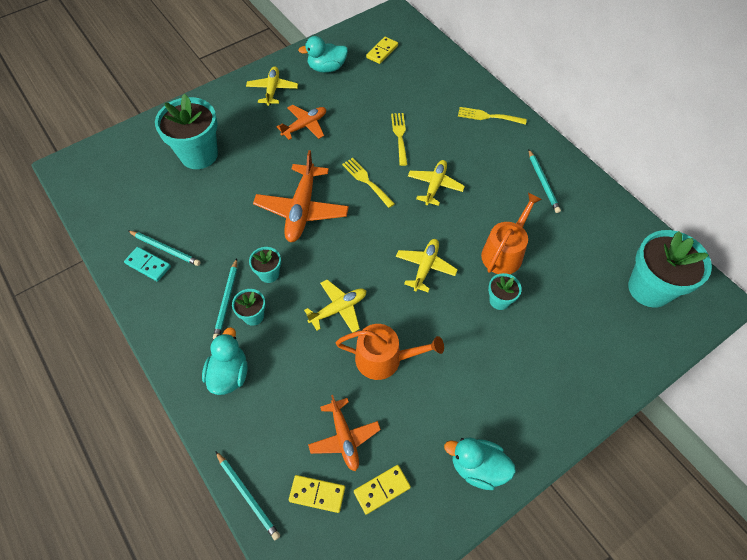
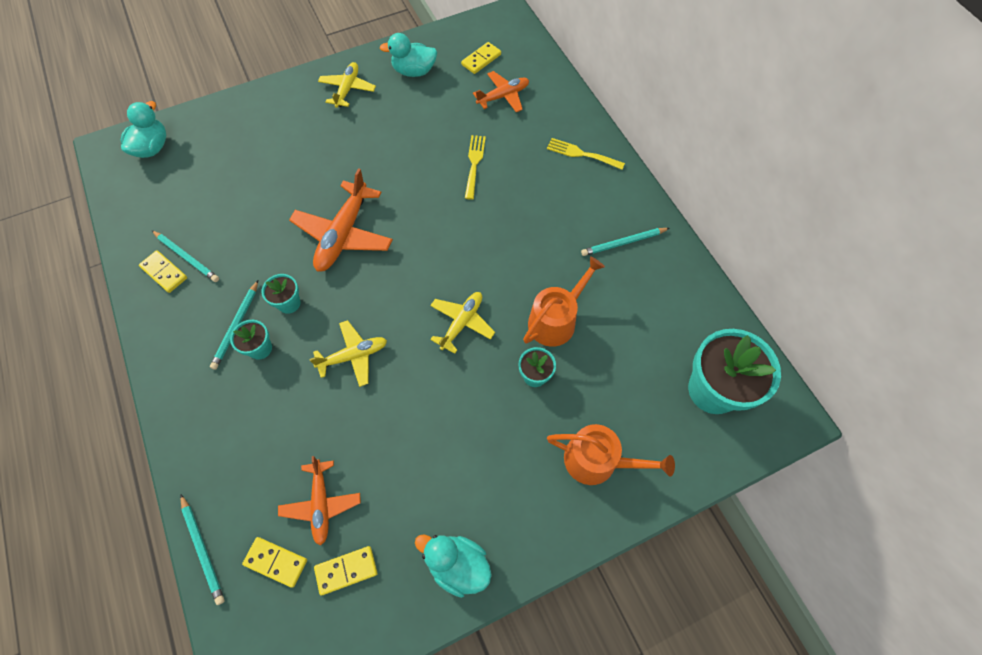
camera: 10 degrees right, 5 degrees up
turquoise domino [124,247,171,282] -> yellow domino [139,250,187,293]
turquoise flower pot [155,94,218,169] -> none
turquoise duck [202,327,248,395] -> turquoise duck moved to [120,101,166,158]
orange plane [277,105,326,140] -> orange plane moved to [473,71,529,112]
orange watering can [336,324,444,380] -> orange watering can moved to [547,424,675,485]
yellow fork [342,158,395,208] -> none
yellow plane [408,160,465,206] -> none
turquoise pencil [528,149,561,213] -> turquoise pencil turned 75 degrees clockwise [581,228,670,256]

